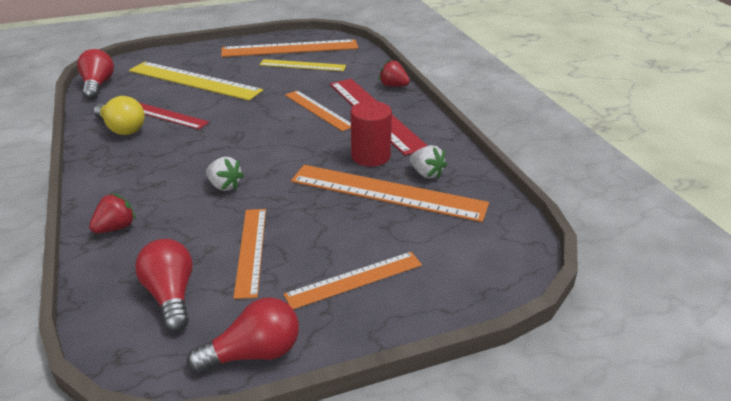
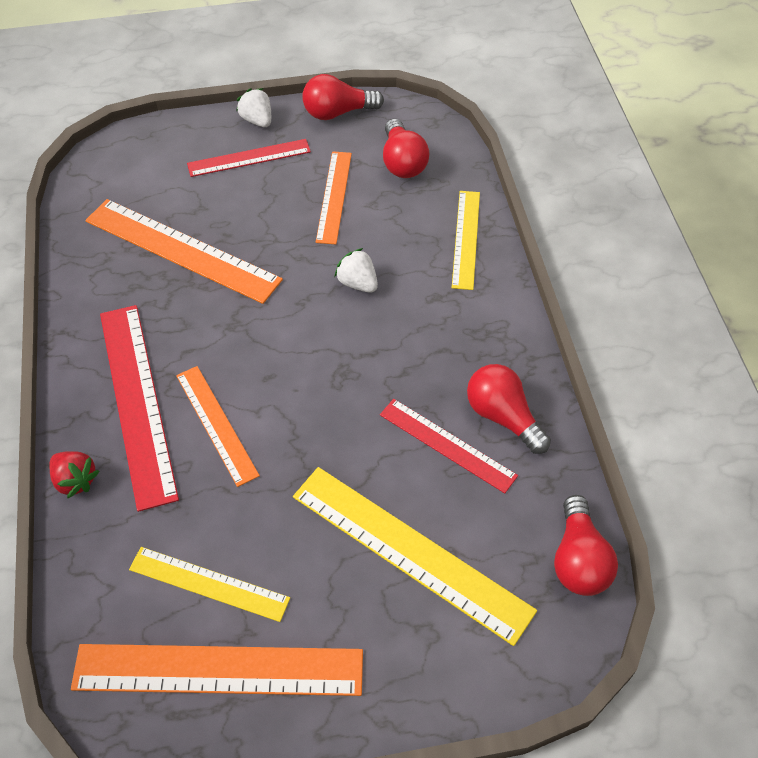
camera: 170 degrees left, 20 degrees up
red strawberry [89,193,136,233] -> yellow ruler [452,191,480,290]
yellow light bulb [94,96,145,135] -> red light bulb [467,364,551,454]
orange ruler [284,252,422,310] -> red ruler [187,139,311,177]
red cylinder [351,101,392,166] -> none
white strawberry [410,145,447,179] -> white strawberry moved to [236,88,271,127]

